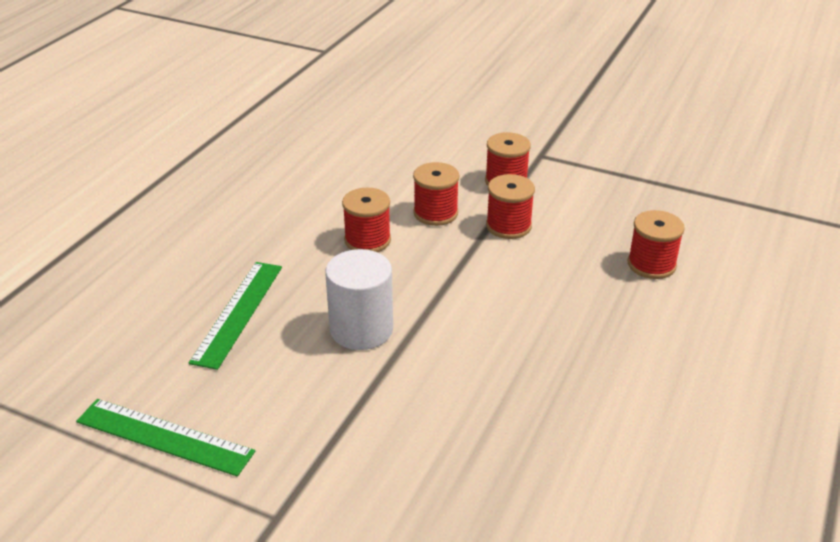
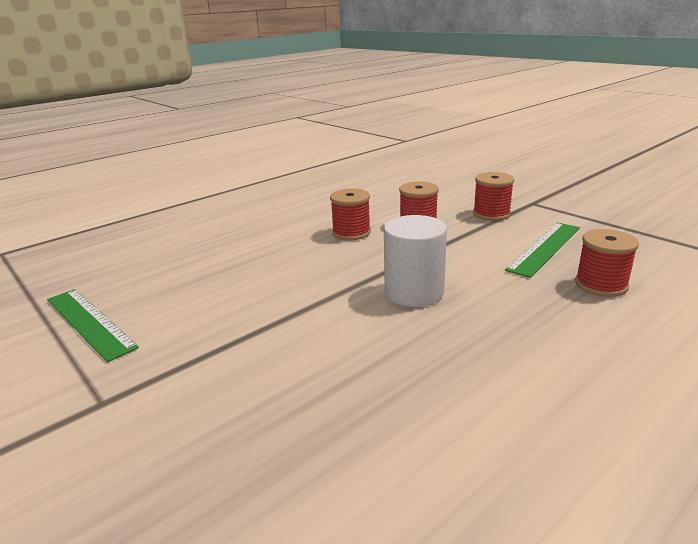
camera: 25 degrees right, 10 degrees down
green ruler [189,262,282,370] -> green ruler moved to [505,222,580,278]
white cylinder [325,249,393,350] -> white cylinder moved to [384,215,447,307]
red spool [486,174,535,239] -> none

